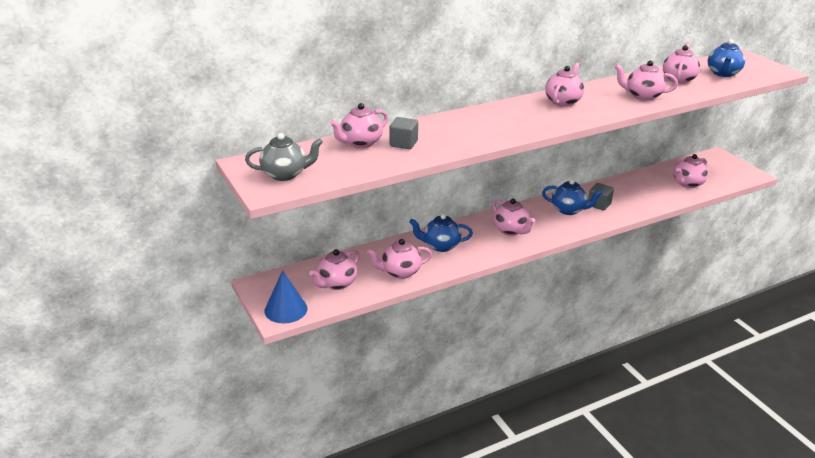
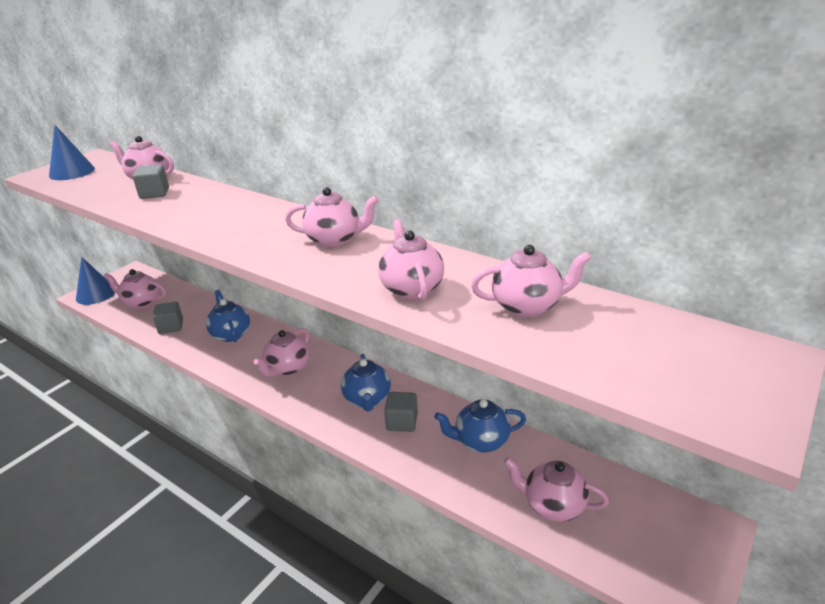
camera: 65 degrees right, 0 degrees up
grey teapot [245,133,323,181] -> blue cone [49,125,95,180]
pink teapot [367,239,432,279] -> grey cube [153,302,183,334]
blue teapot [708,39,745,77] -> blue teapot moved to [434,399,526,452]

